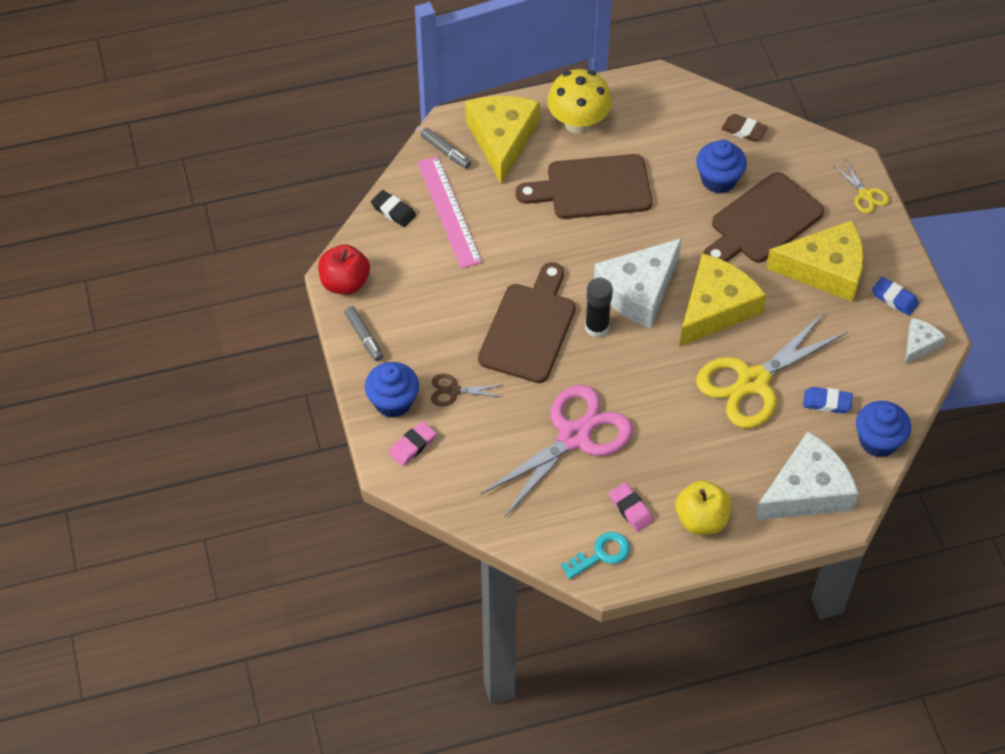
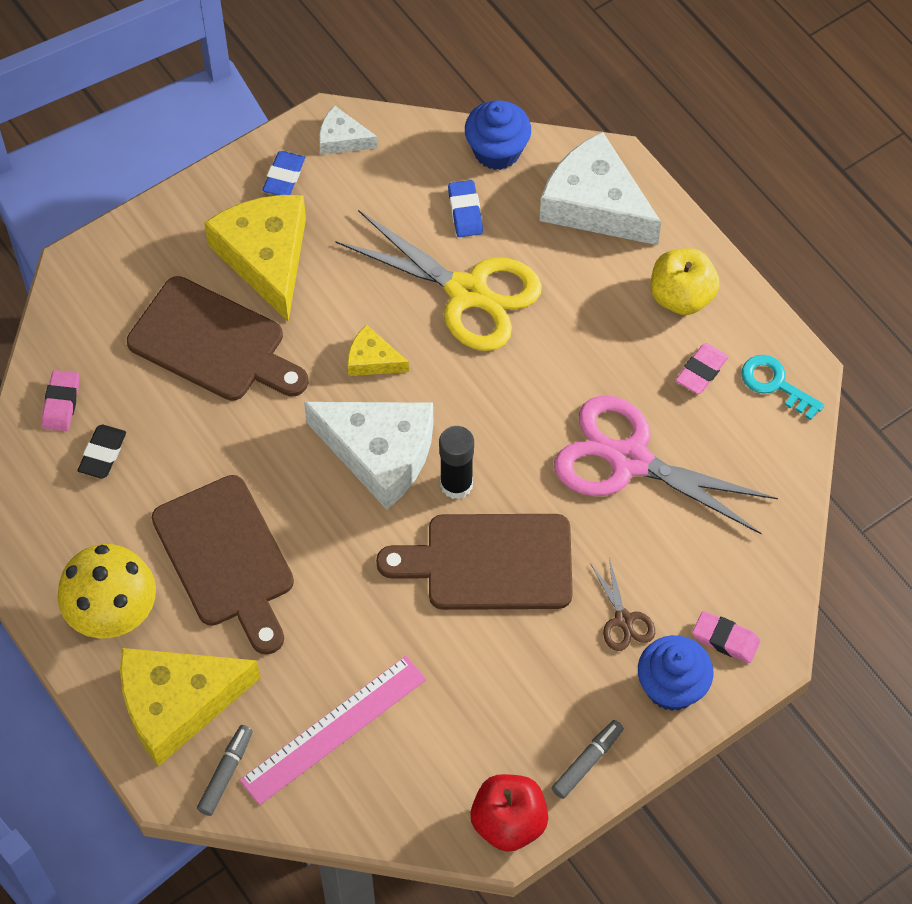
camera: 110 degrees left, 5 degrees up
black eraser [371,190,416,227] -> black eraser moved to [78,425,126,479]
yellow cheese [679,253,766,347] -> yellow cheese [348,325,409,376], size x0.48
blue cupcake [696,140,747,193] -> none
brown eraser [722,114,768,142] -> pink eraser [42,370,79,431]
yellow scissors [833,161,889,213] -> none

